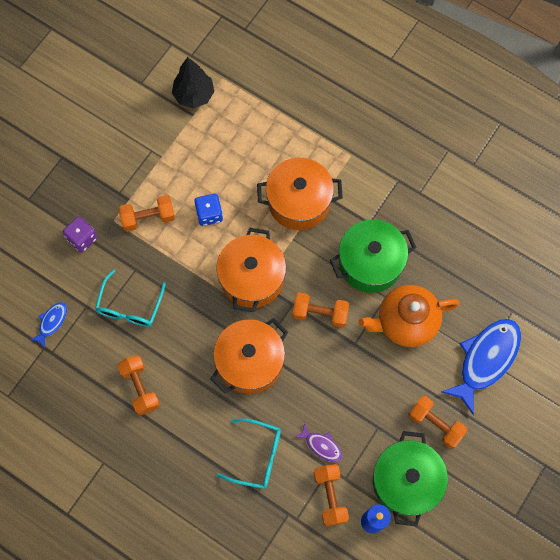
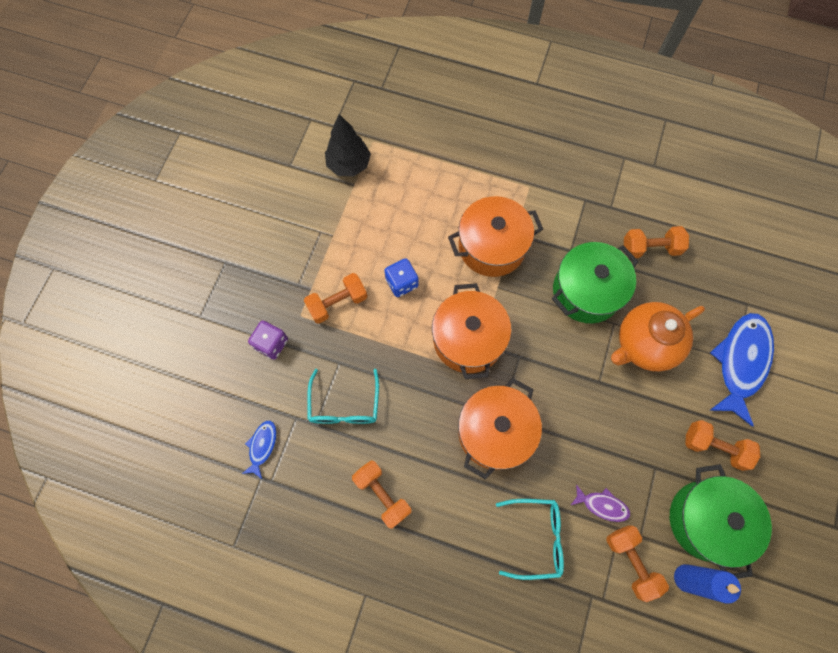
camera: 15 degrees left, 0 degrees up
orange dumbbell [292,293,349,327] -> orange dumbbell moved to [624,226,689,258]

